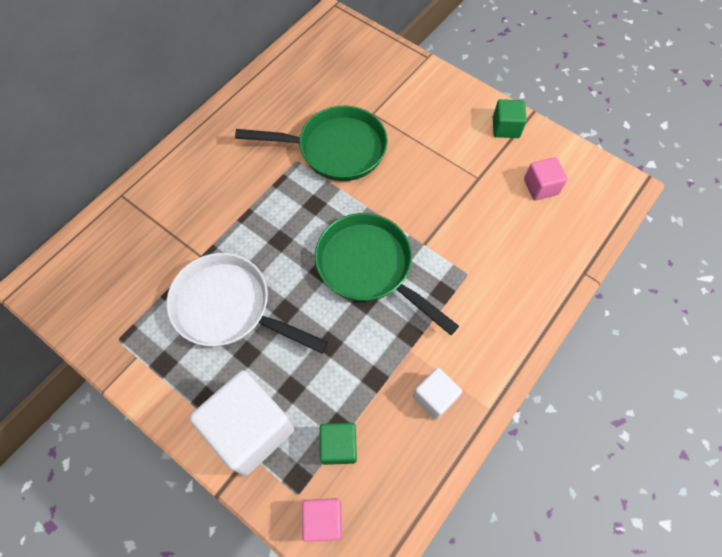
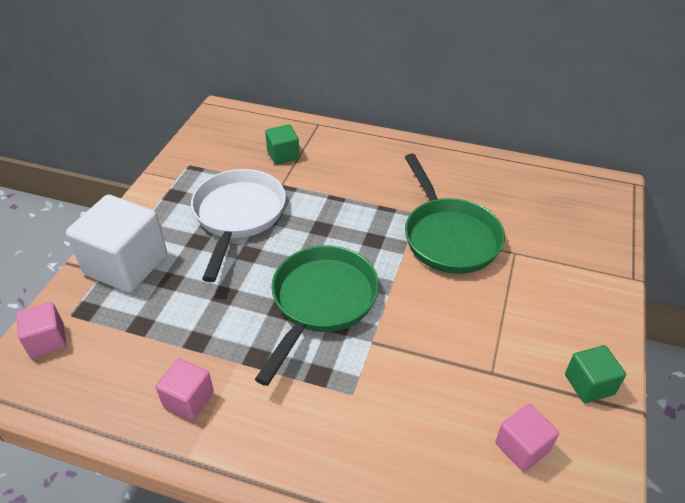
camera: 70 degrees right, 20 degrees down
green cube [320,423,357,465] -> green cube moved to [265,124,300,165]
white cube [413,368,462,420] -> pink cube [156,358,214,420]

